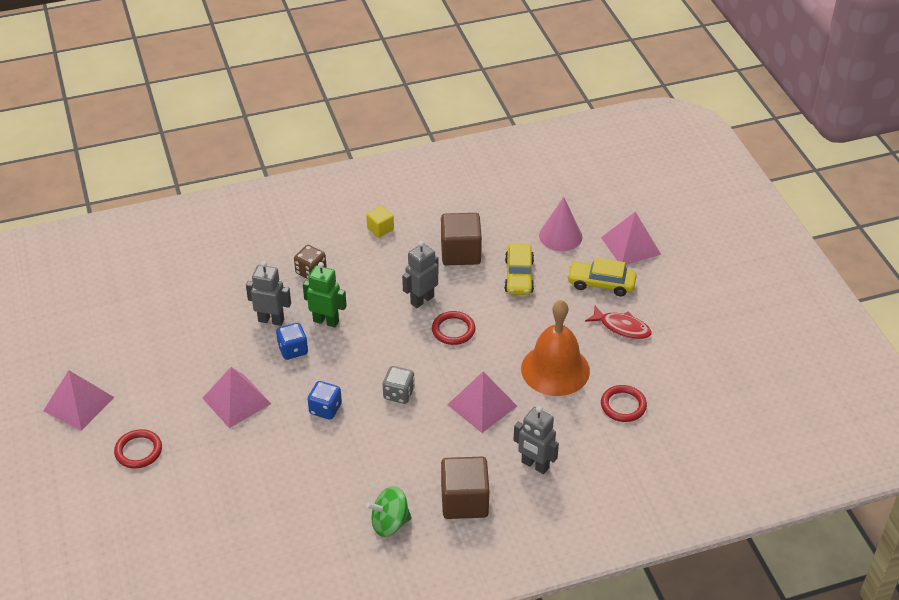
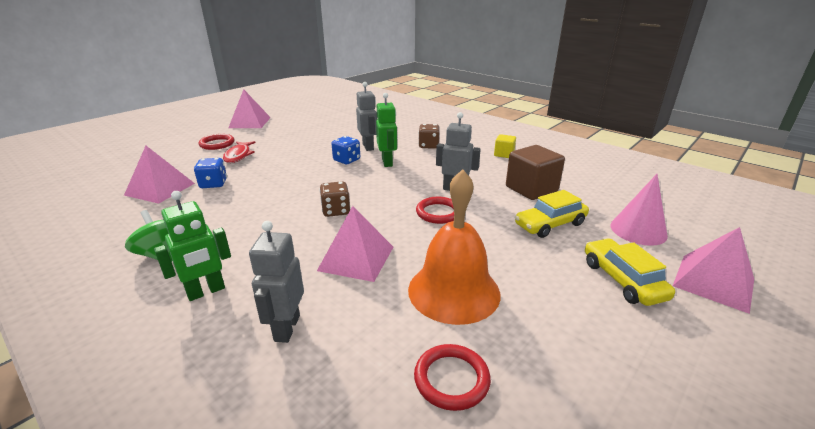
camera: 60 degrees right, 15 degrees down
pink pyramid [203,367,271,428] -> pink pyramid moved to [124,146,195,204]
blue dice [308,381,342,420] -> blue dice moved to [194,158,227,188]
grey dice [383,366,415,404] -> brown dice [320,181,350,217]
brown cube [441,457,489,519] -> green robot [154,191,231,301]
red fish [585,306,652,339] -> red fish moved to [223,141,256,163]

